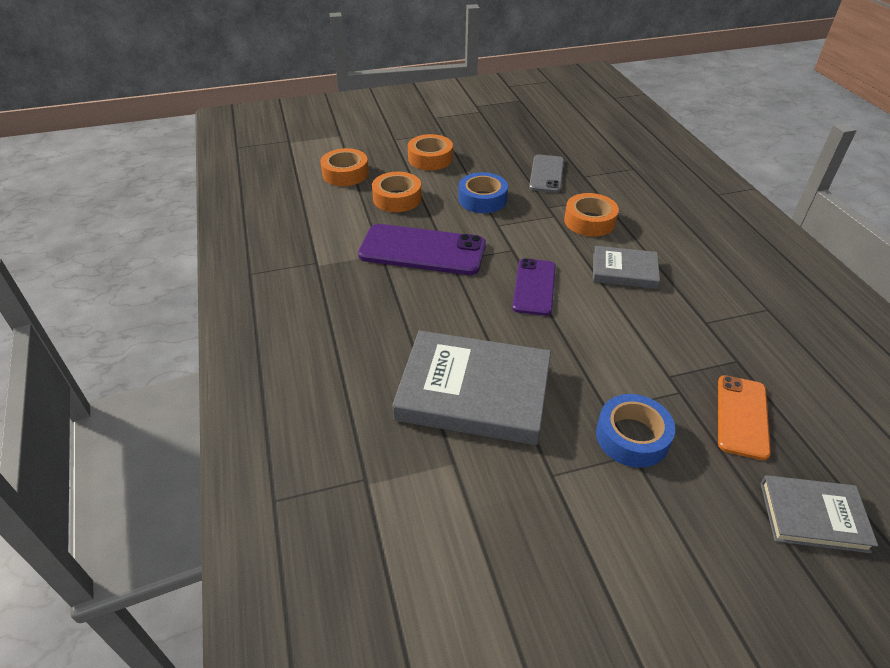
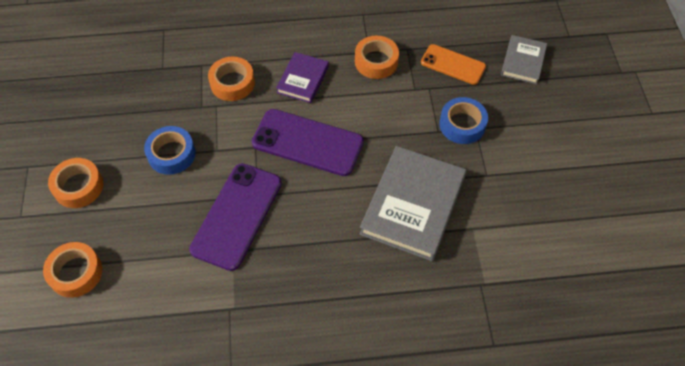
camera: 80 degrees left, 15 degrees up
orange tape [372,171,422,212] -> orange tape moved to [355,36,399,79]
purple phone [512,258,556,316] -> purple phone [252,109,364,176], size x1.60
grey phone [529,155,564,193] -> none
grey book [593,246,660,289] -> purple book [276,52,329,103]

